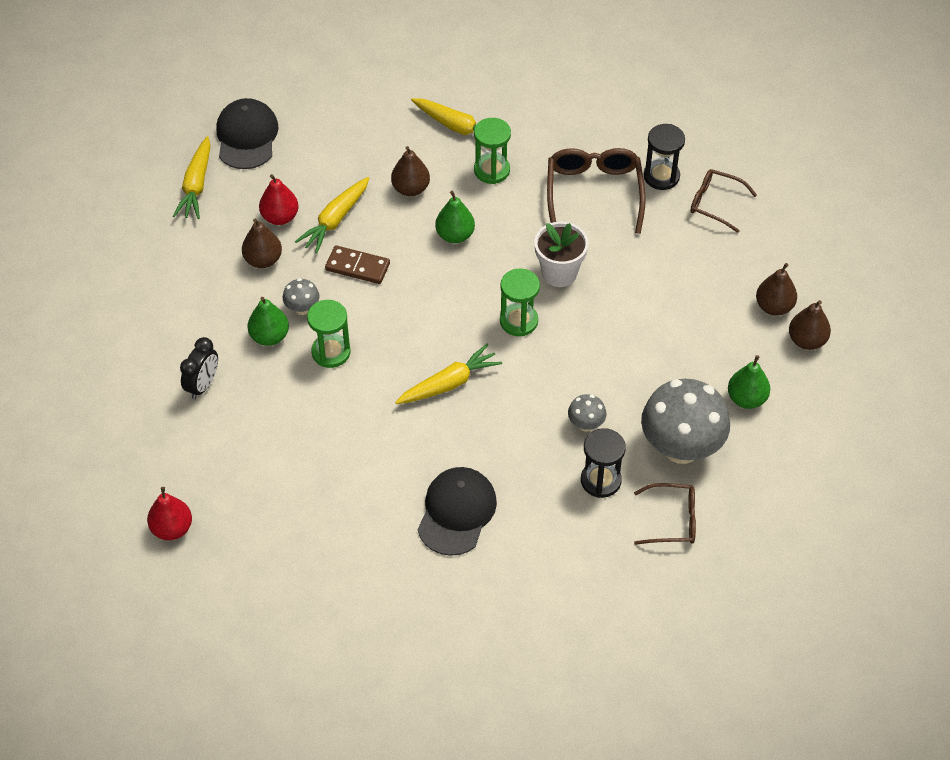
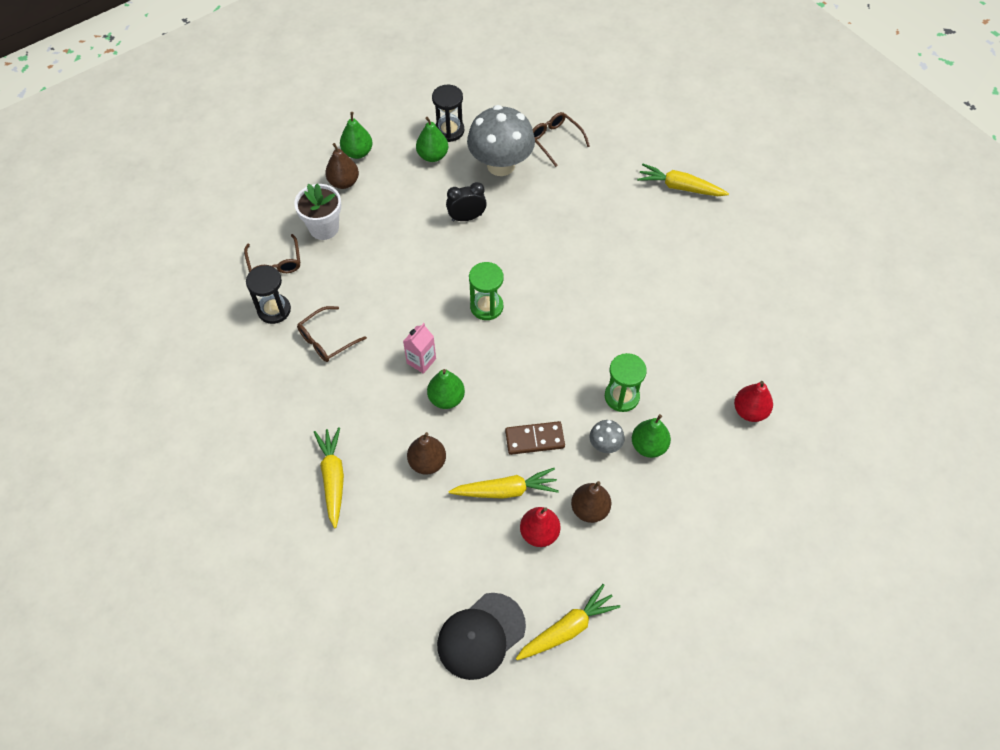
camera: 130 degrees left, 5 degrees up
red pear [147,487,192,540] -> red pear moved to [734,381,773,422]
black clock [180,337,218,399] -> black clock moved to [446,182,487,222]
brown domino [325,245,390,284] -> brown domino turned 75 degrees counterclockwise [505,421,565,455]
yellow carrot [395,344,502,404] -> yellow carrot moved to [637,163,729,196]
black cap [418,467,497,556] -> none
green hourglass [474,118,511,184] -> none
white flower pot [534,222,589,287] -> white flower pot moved to [294,184,341,240]
brown glasses [547,148,646,234] -> brown glasses [297,306,367,362], size x0.62
grey mushroom [568,394,606,432] -> none
black hourglass [581,428,626,498] -> black hourglass moved to [432,85,464,142]
brown pear [789,300,831,350] -> green pear [340,112,373,159]
none -> pink carton [403,323,436,374]

